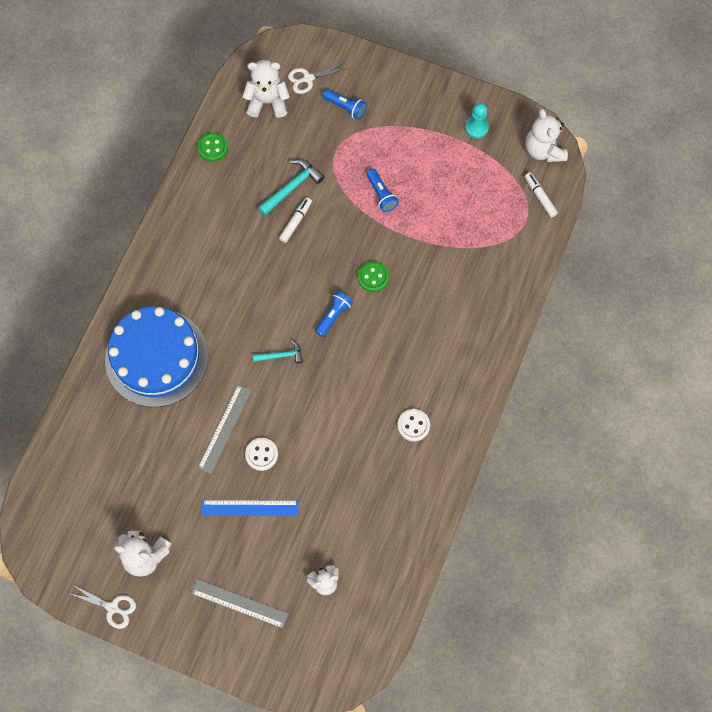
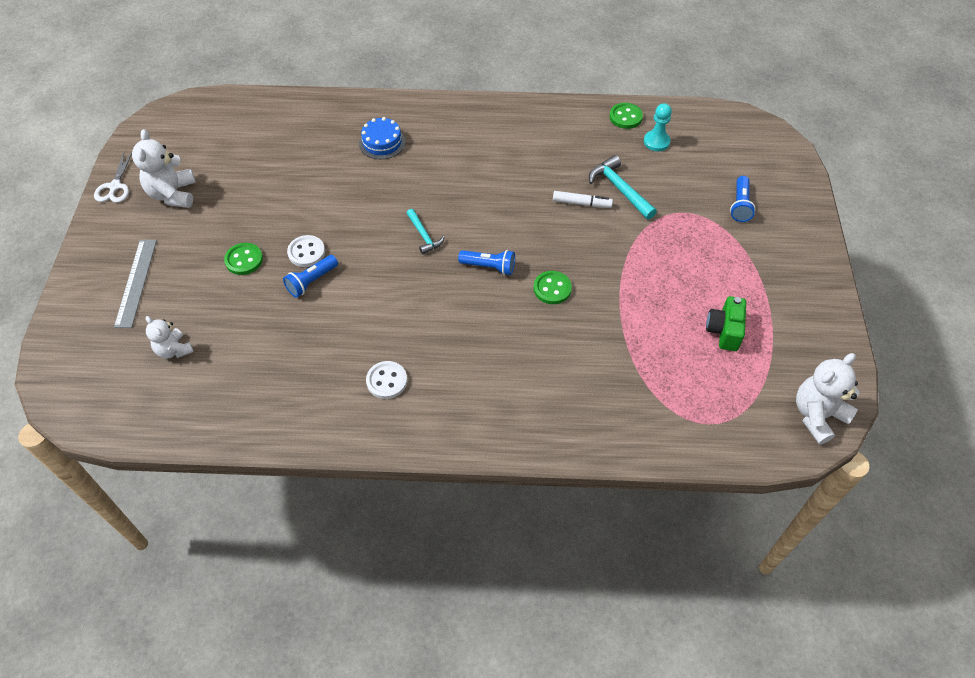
camera: 70 degrees right, 15 degrees down
blue cake [105,307,208,407] -> blue cake [359,117,406,159], size x0.43
grey ruler [198,384,252,474] -> none
blue ruler [201,500,298,516] -> green button [224,243,263,275]
white teddy bear [243,60,290,118] -> none
turquoise hammer [258,159,325,216] -> turquoise hammer turned 150 degrees counterclockwise [589,155,657,219]
white scissors [288,62,349,94] -> none
blue flashlight [366,169,399,212] -> blue flashlight moved to [283,255,338,298]
turquoise pawn [465,103,489,138] -> turquoise pawn moved to [644,103,672,151]
white marker [525,172,558,218] -> none
none -> green camera [706,296,746,351]

